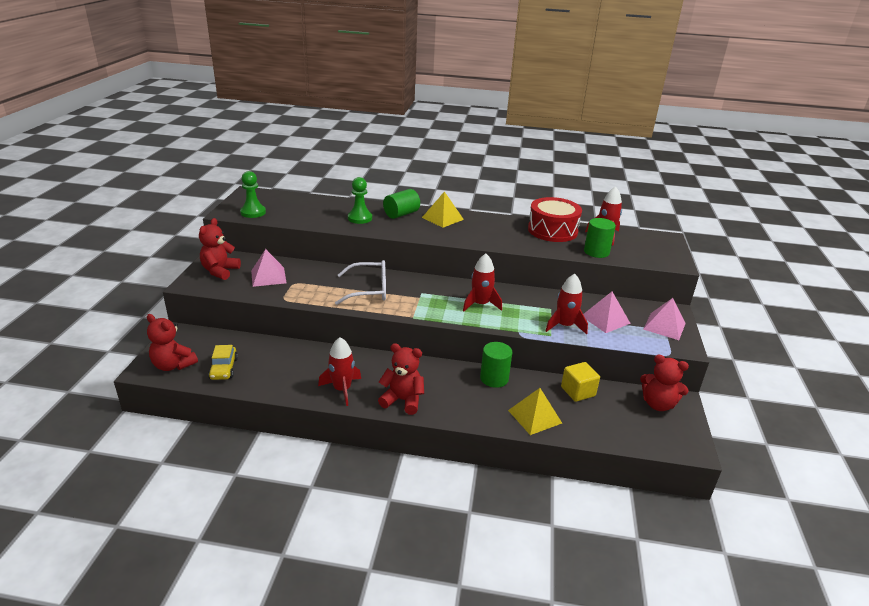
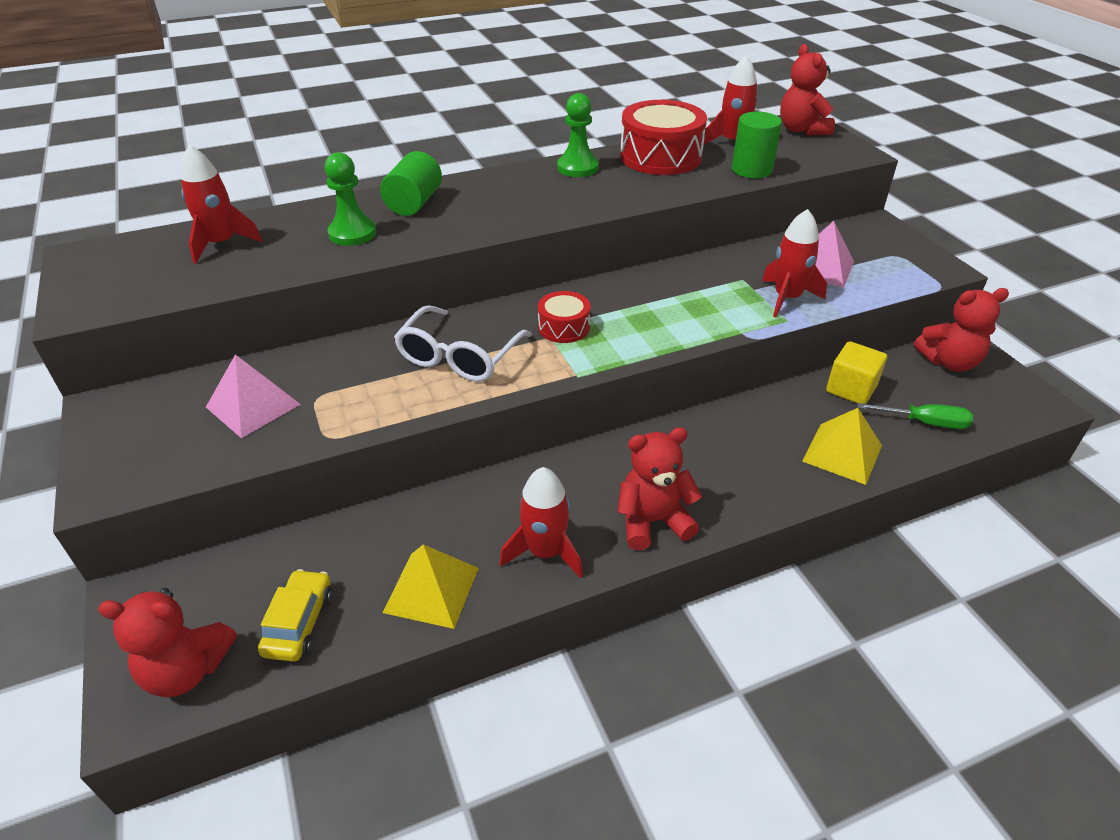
camera: 30 degrees left, 10 degrees up
red teddy bear [199,218,241,280] -> red teddy bear moved to [780,44,835,135]
yellow car [208,345,238,380] -> yellow car turned 135 degrees counterclockwise [258,569,333,662]
green pawn [240,171,266,218] -> green pawn moved to [557,93,599,177]
white glasses [335,260,386,305] -> white glasses turned 150 degrees clockwise [394,305,532,382]
yellow pyramid [422,191,464,228] -> yellow pyramid moved to [383,544,479,629]
red rocket [463,254,502,311] -> red rocket moved to [180,145,262,264]
green cylinder [480,342,512,388] -> none
pink pyramid [643,298,686,340] -> none
none -> red drum [538,291,591,343]
none -> green screwdriver [857,403,973,429]

